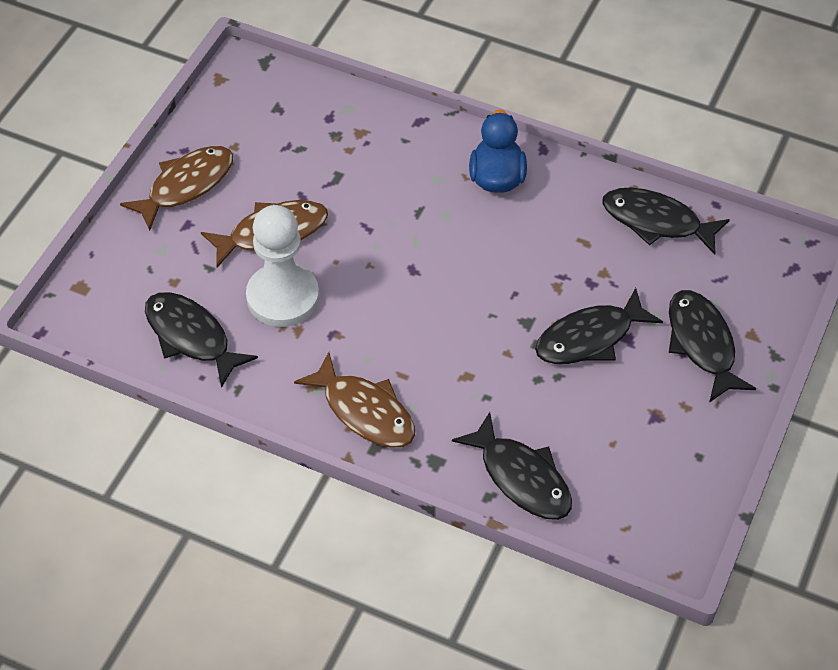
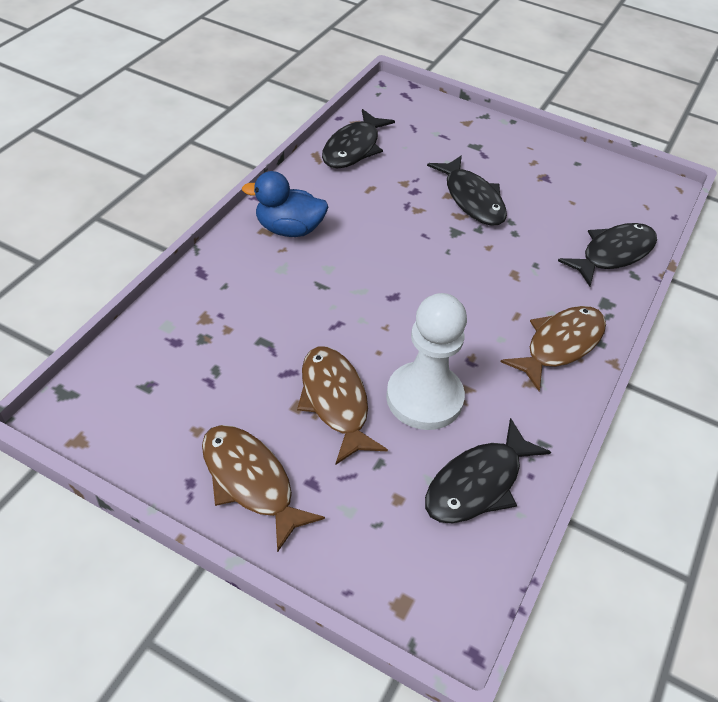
camera: 90 degrees left, 5 degrees down
black fish [669,290,756,403] -> none

